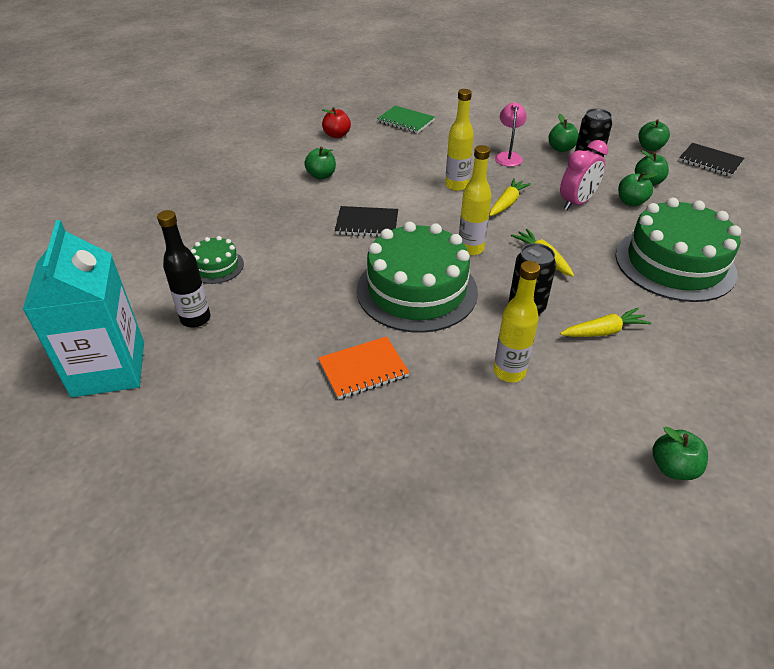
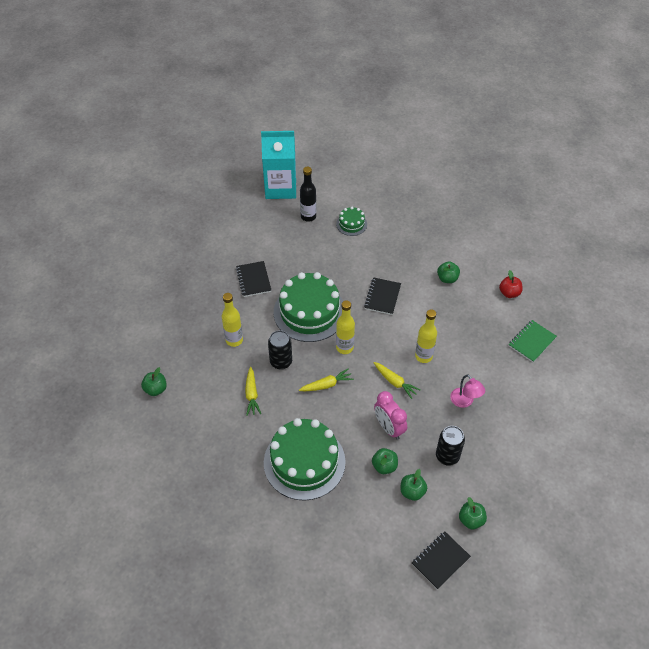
camera: 100 degrees right, 10 degrees up
orange notebook [318,336,410,399] -> black notebook [236,261,271,297]
pink lamp [495,102,527,167] -> pink lamp turned 45 degrees clockwise [450,374,485,408]
green apple [548,114,579,152] -> none

